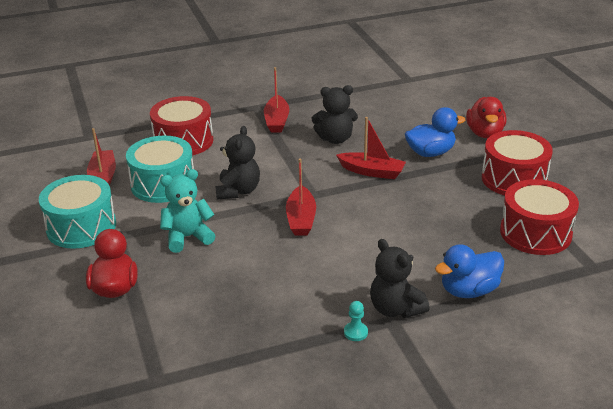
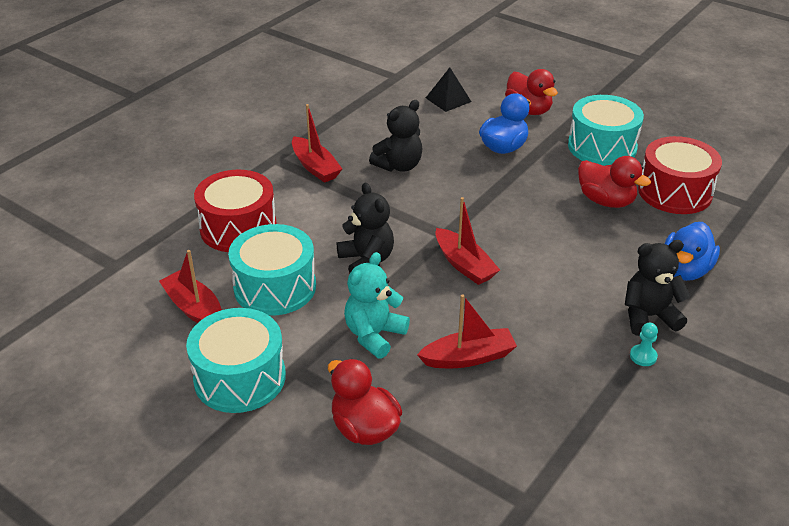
camera: 35 degrees left, 5 degrees up
red boat [336,117,406,179] -> red boat moved to [417,294,517,368]
black teddy bear [370,239,430,318] -> black teddy bear turned 150 degrees clockwise [625,240,691,336]
red drum [482,130,553,195] -> turquoise drum [568,95,644,166]
none -> black pyramid [426,67,471,112]
none -> red duck [578,156,651,208]

